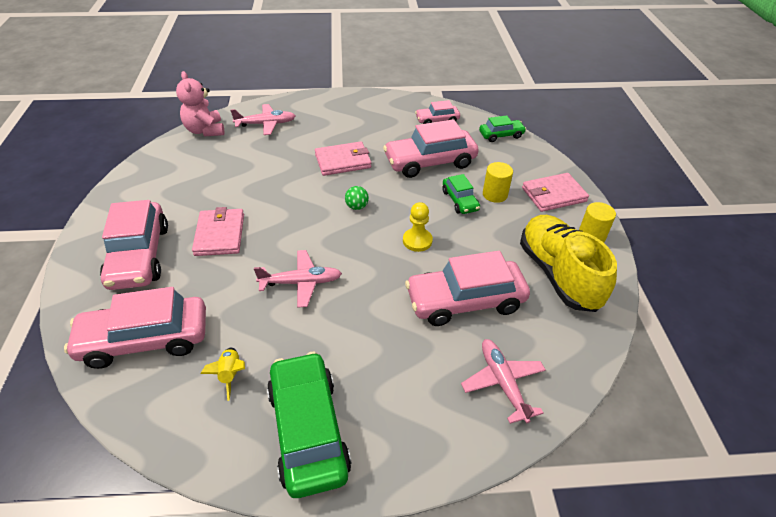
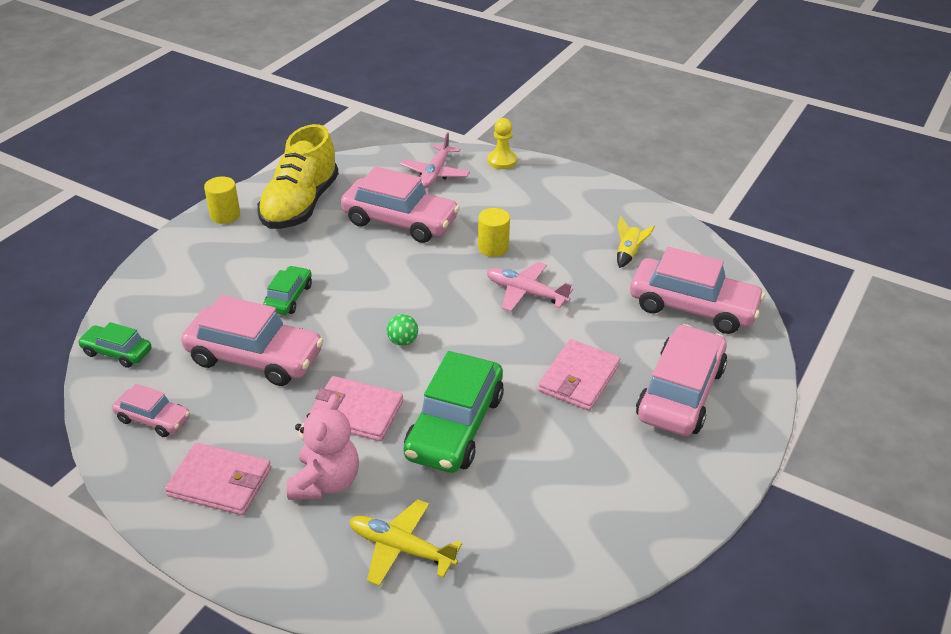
camera: 145 degrees left, 5 degrees down
pink teddy bear [176,71,224,136] -> pink teddy bear moved to [287,394,359,500]
pink plane [230,104,295,135] -> yellow plane [349,499,462,586]
green car [267,352,352,498] -> green car moved to [404,351,504,473]
yellow pawn [403,202,433,252] -> yellow pawn moved to [488,118,517,169]
yellow cylinder [483,162,513,203] -> yellow cylinder moved to [478,208,510,257]
pink wallet [522,173,589,212] -> pink wallet moved to [165,443,271,515]

